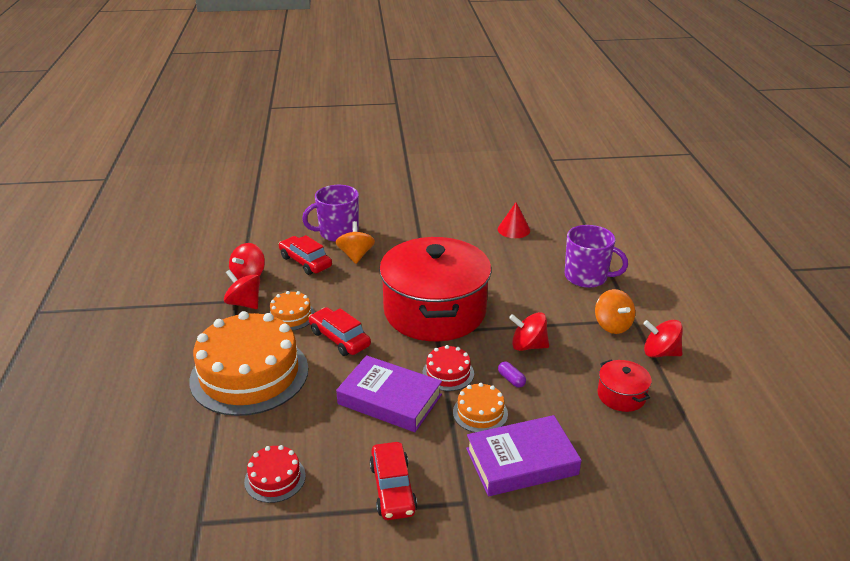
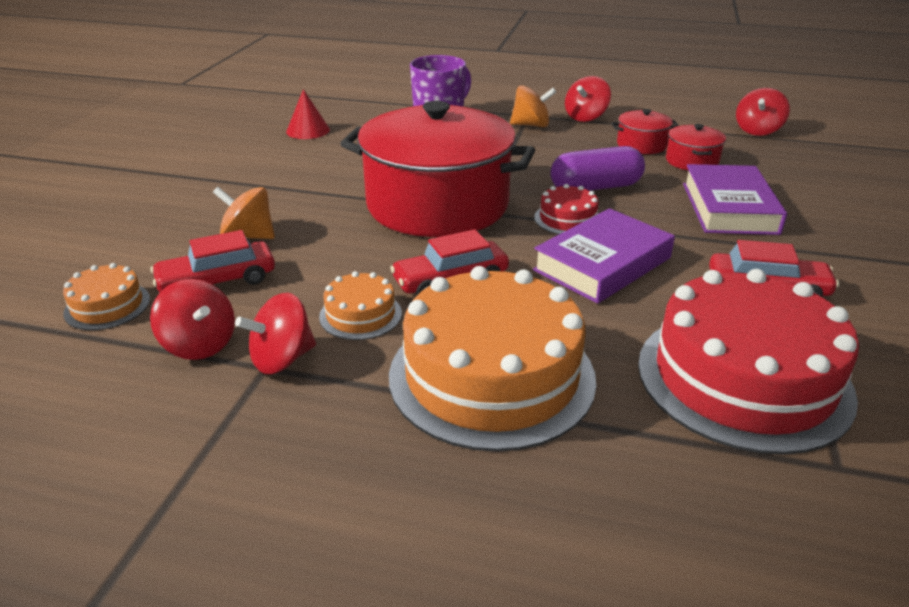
camera: 70 degrees left, 0 degrees up
red cake [244,445,306,503] -> red cake [638,269,859,455], size x2.25
purple mug [302,185,359,242] -> none
orange cake [453,383,508,432] -> orange cake moved to [63,263,150,330]
purple capsule [498,362,526,388] -> purple capsule [550,146,645,191], size x2.31
red spinning top [509,312,549,351] -> red spinning top moved to [736,88,790,136]
none -> red pot [666,124,726,171]

